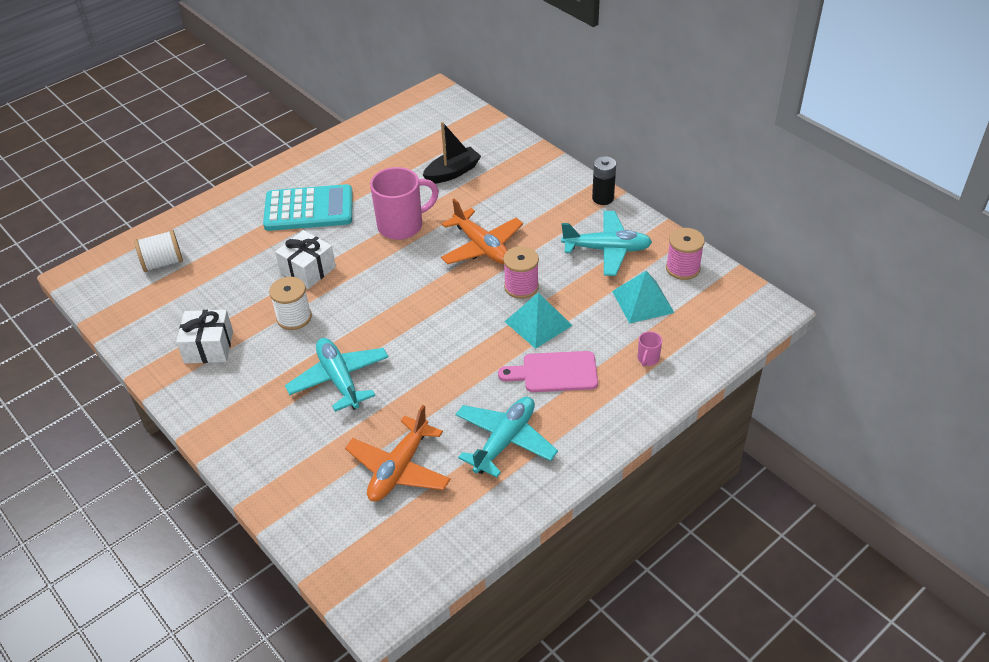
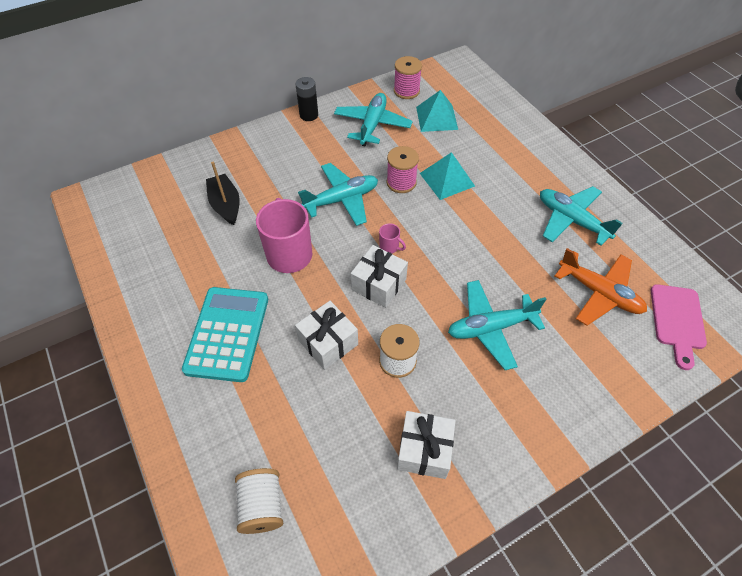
camera: 80 degrees left, 10 degrees up
orange plane [441,199,523,264] -> turquoise plane [298,163,378,226]
pink cutting board [498,351,598,392] -> pink cutting board moved to [651,284,707,370]
pink mug [638,331,662,367] -> pink mug moved to [379,223,406,253]
none -> white gift [351,245,408,308]

